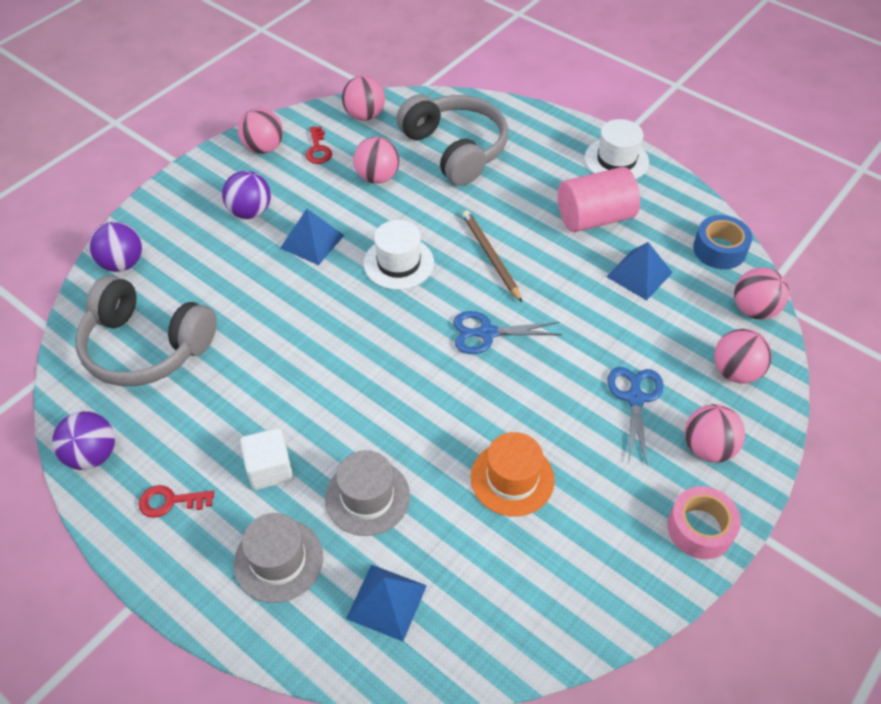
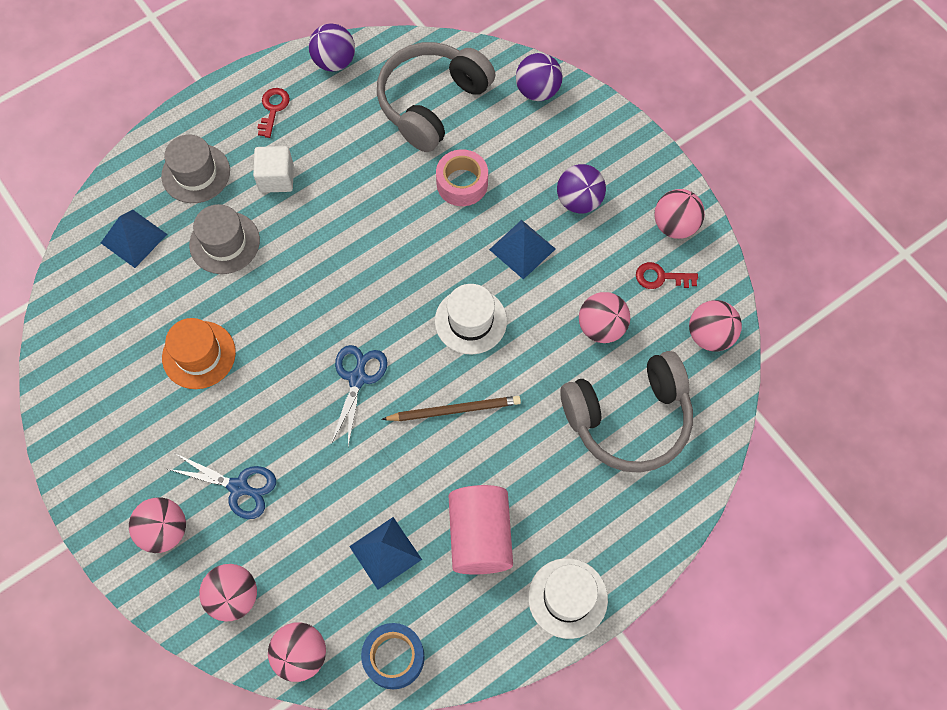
camera: 105 degrees right, 15 degrees up
pink tape [667,486,741,559] -> pink tape moved to [436,150,488,206]

